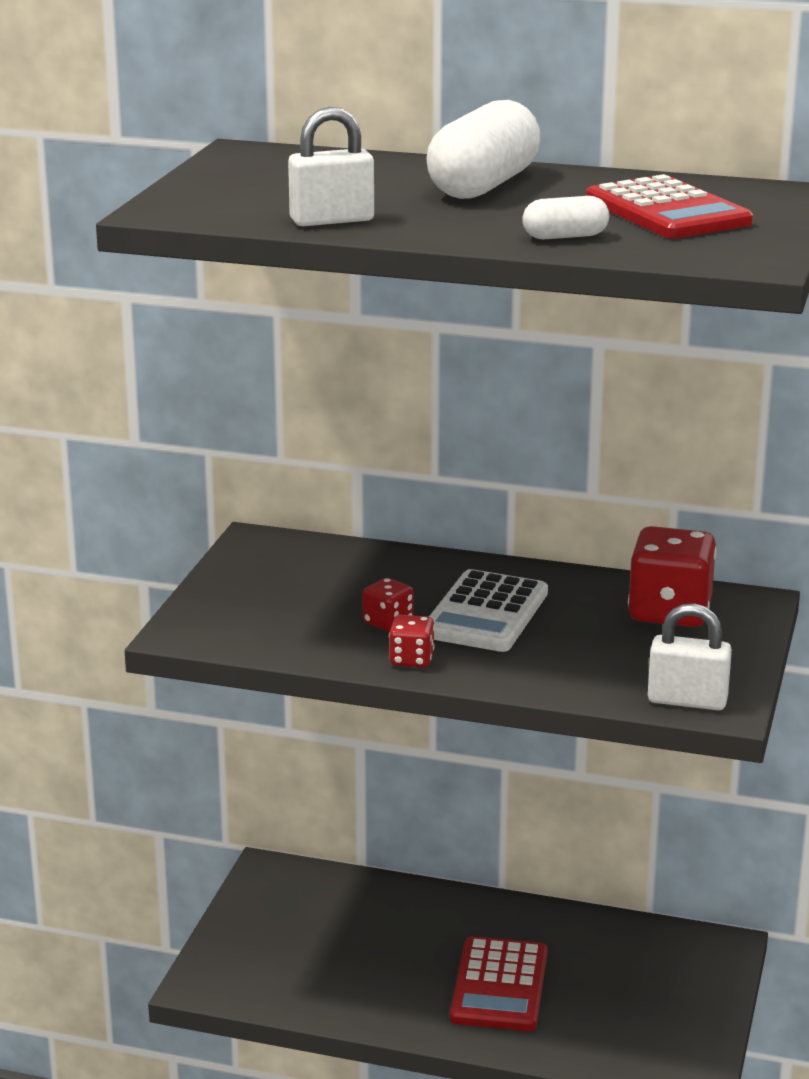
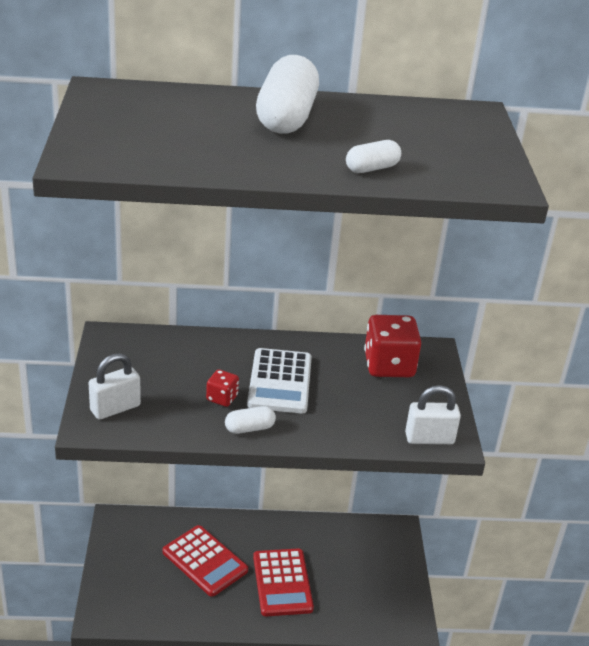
camera: 20 degrees left, 10 degrees up
white padlock [288,107,374,226] -> white padlock moved to [89,353,141,420]
red dice [389,615,435,668] -> white capsule [225,406,276,434]
red calculator [586,174,753,239] -> red calculator moved to [163,525,248,597]

